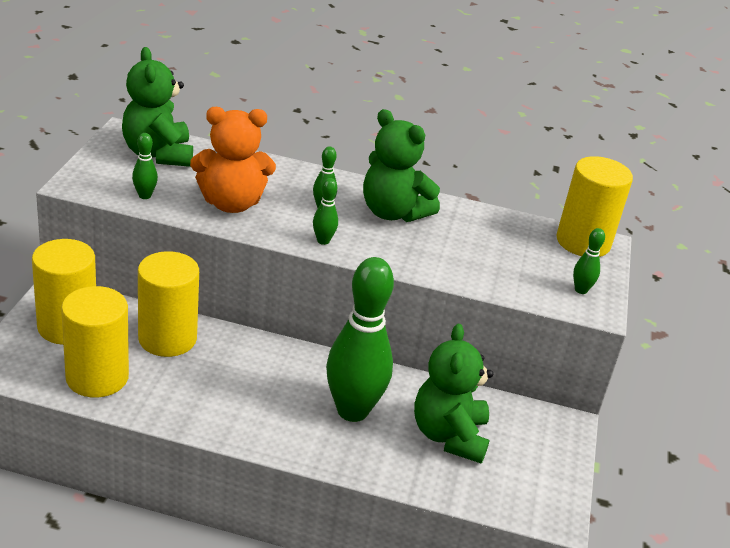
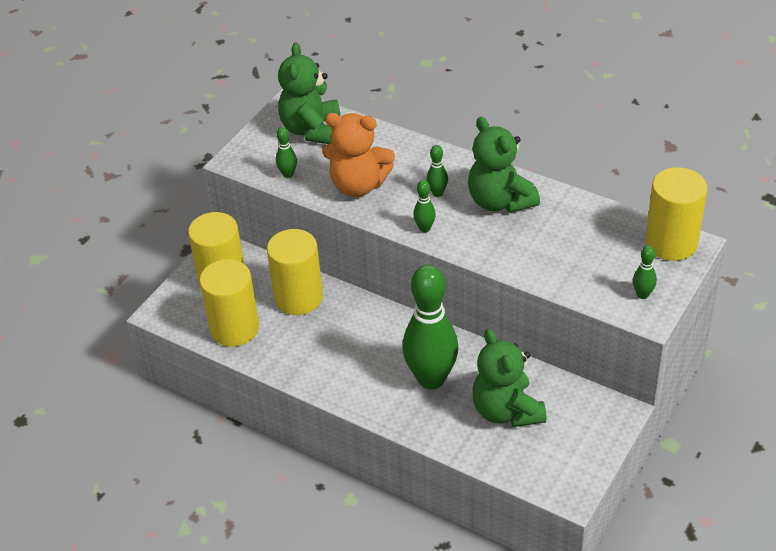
camera: 25 degrees right, 10 degrees up
green teddy bear [414,324,493,464] -> green teddy bear turned 45 degrees counterclockwise [472,329,547,427]

